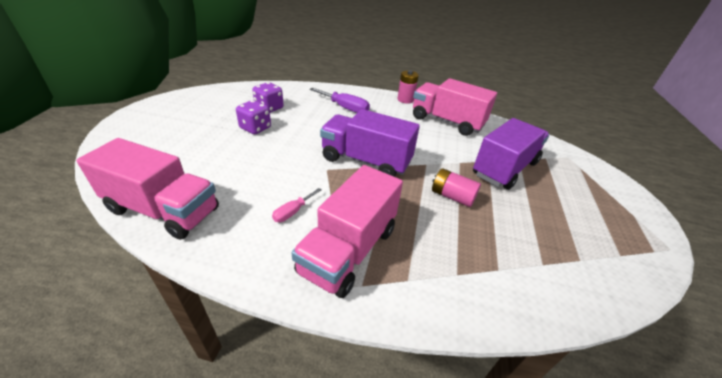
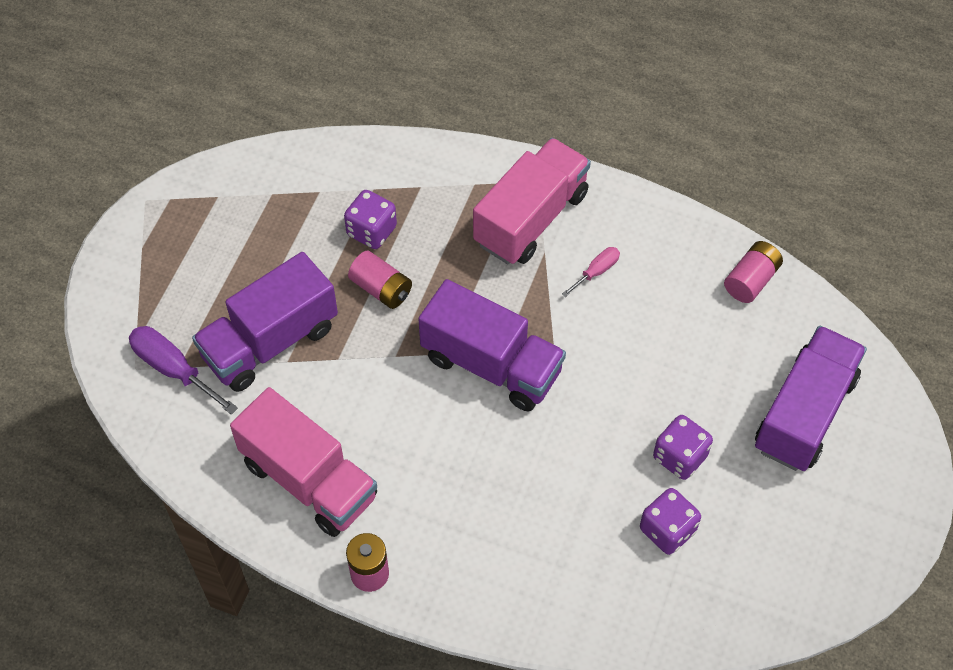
camera: 170 degrees left, 20 degrees up
pink truck [76,138,219,240] -> pink battery [724,241,783,303]
purple screwdriver [310,88,370,113] -> purple screwdriver moved to [129,326,238,415]
none -> purple dice [344,190,397,249]
none -> purple truck [755,326,867,471]

